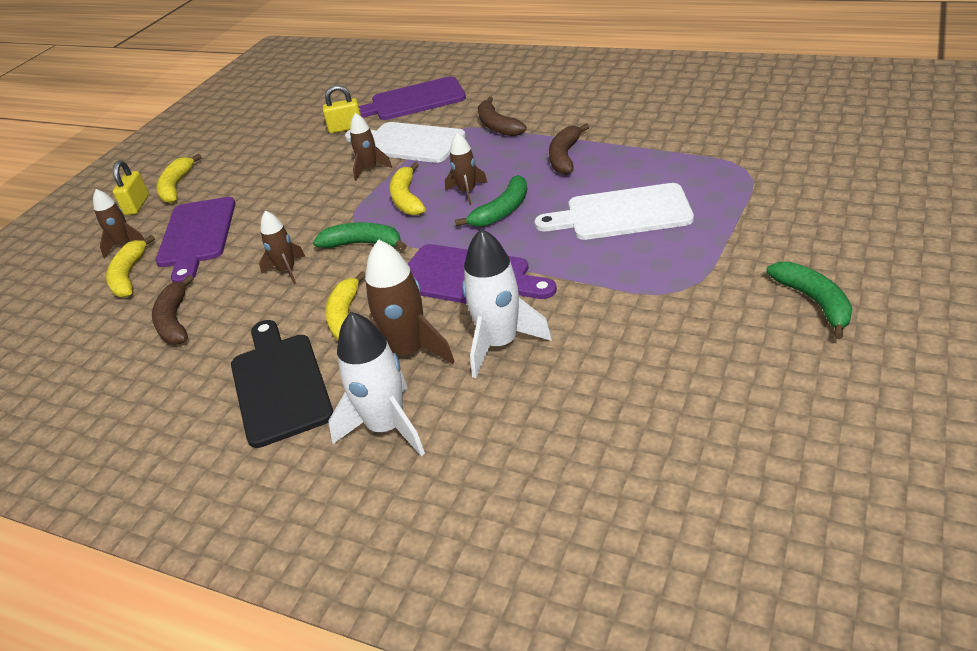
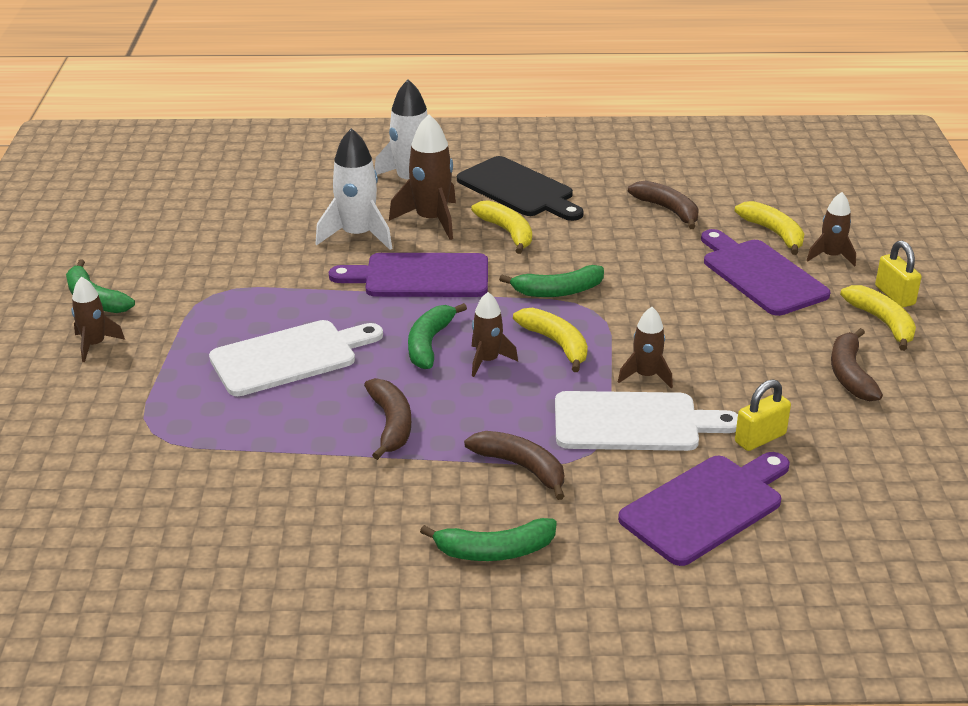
camera: 150 degrees right, 5 degrees down
brown rocket [259,211,305,284] -> brown rocket moved to [71,277,125,362]
none -> green banana [420,518,557,561]
none -> brown banana [831,328,883,401]

